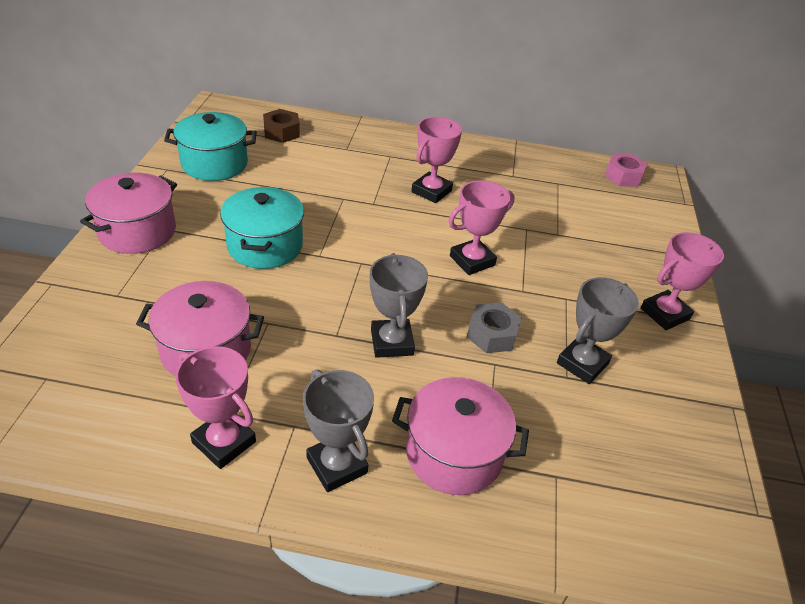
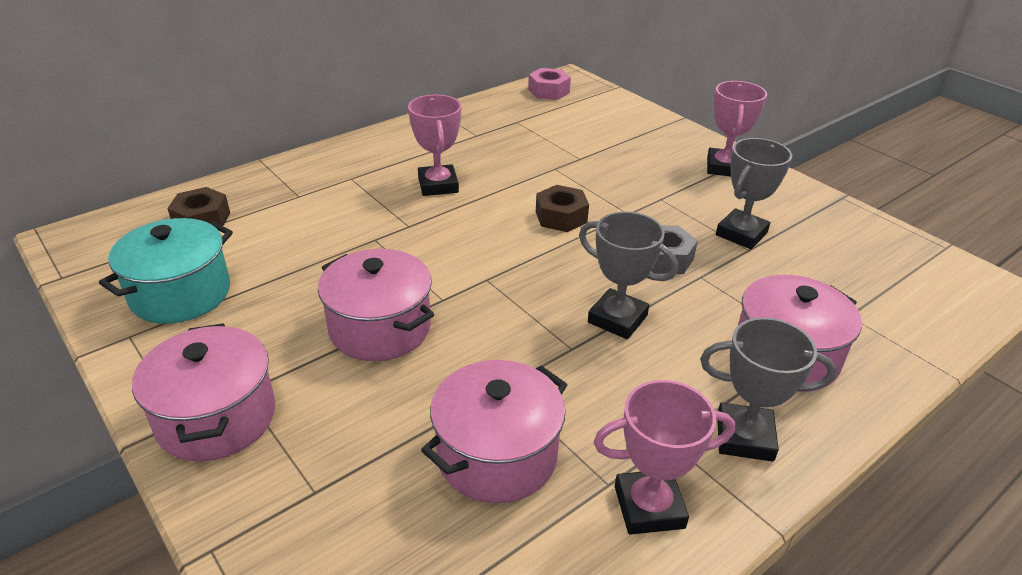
camera: 45 degrees left, 5 degrees down
turquoise pot [220,187,304,269] -> pink pot [318,249,434,361]
pink trophy [448,180,515,275] -> brown nut [536,185,589,232]
grey trophy [557,277,639,384] -> grey trophy turned 45 degrees clockwise [716,138,792,249]

